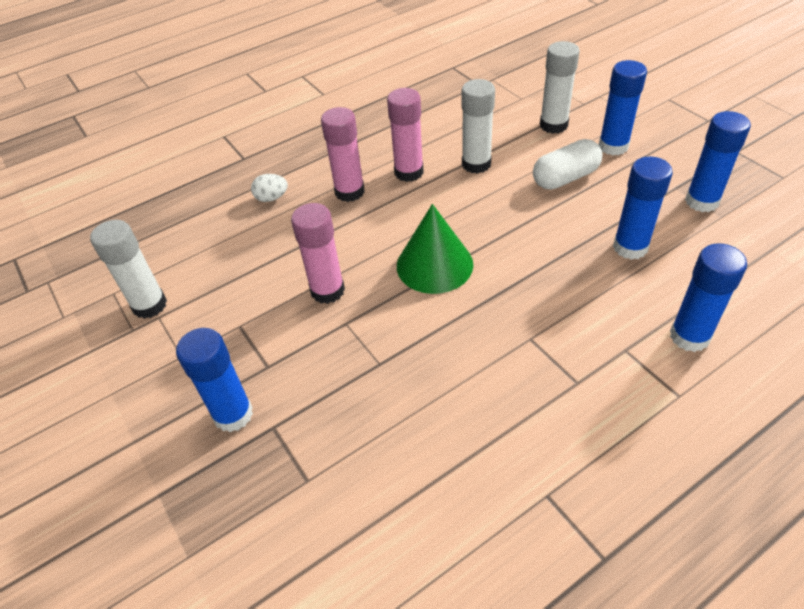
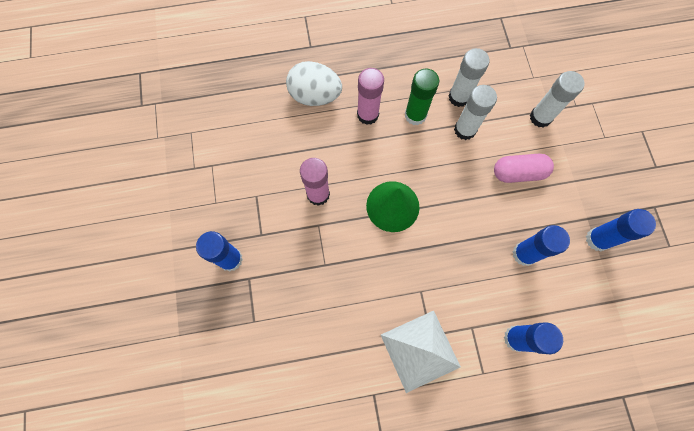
camera: 20 degrees right, 25 degrees up
white glue stick [90,220,167,319] -> white glue stick moved to [448,48,490,107]
white egg [251,174,288,202] -> white egg [286,61,342,106], size x2.08
pink glue stick [387,88,424,182] -> green glue stick [405,68,439,125]
white capsule [533,139,602,190] -> pink capsule [494,154,554,183]
blue glue stick [599,60,647,155] -> none
none -> white pyramid [381,311,461,393]

